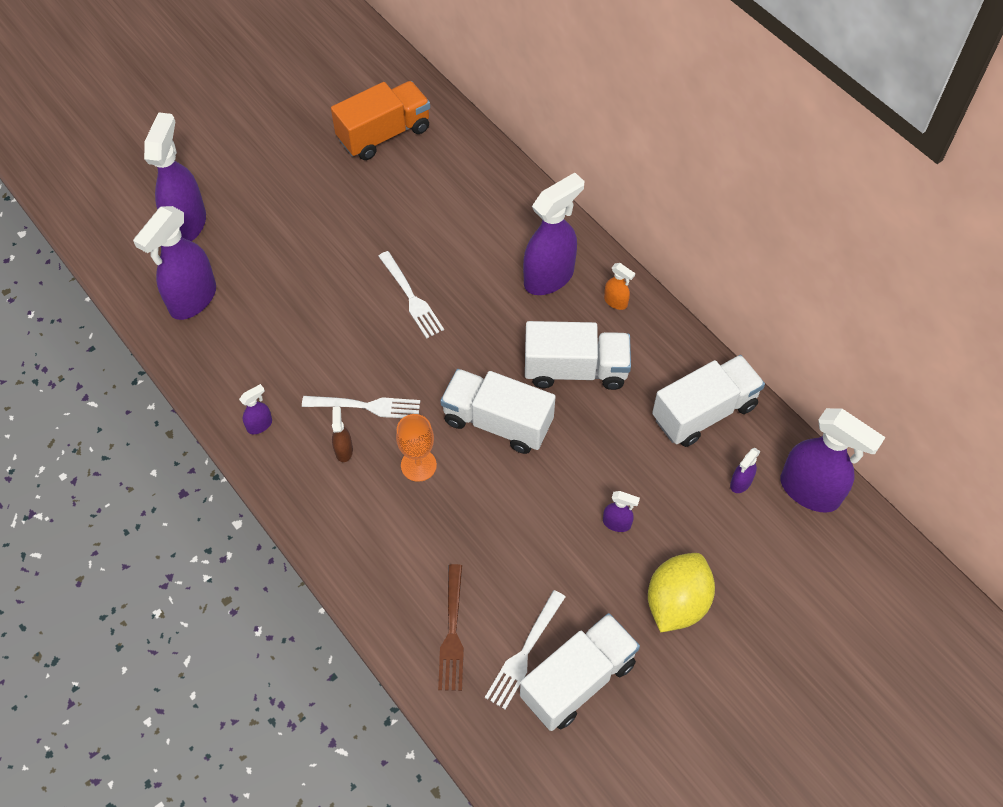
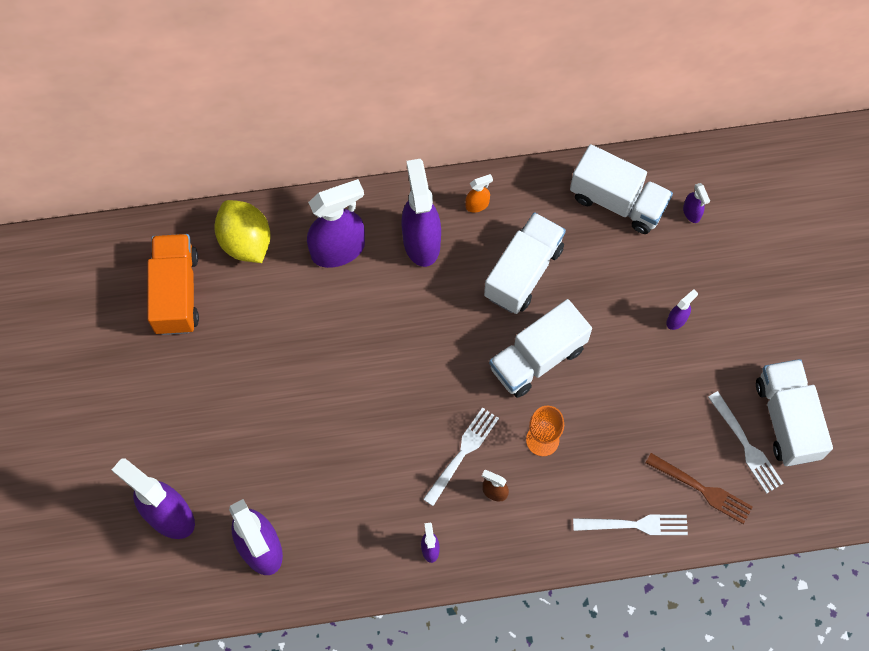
camera: 60 degrees left, 10 degrees up
white fork [378,251,444,339] -> white fork moved to [573,514,688,535]
yellow lemon [648,553,715,633] -> yellow lemon moved to [214,200,271,263]
white truck [652,355,765,447] -> white truck turned 120 degrees clockwise [570,144,673,234]
purple spray bottle [780,408,886,513] -> purple spray bottle moved to [307,179,365,268]

